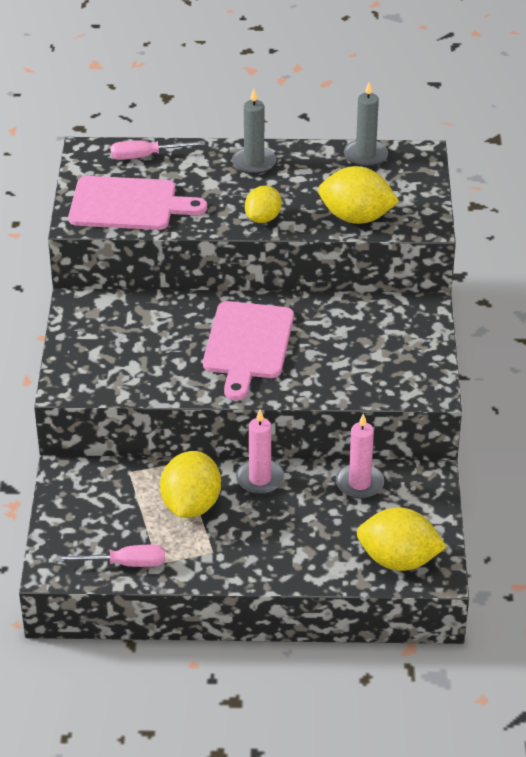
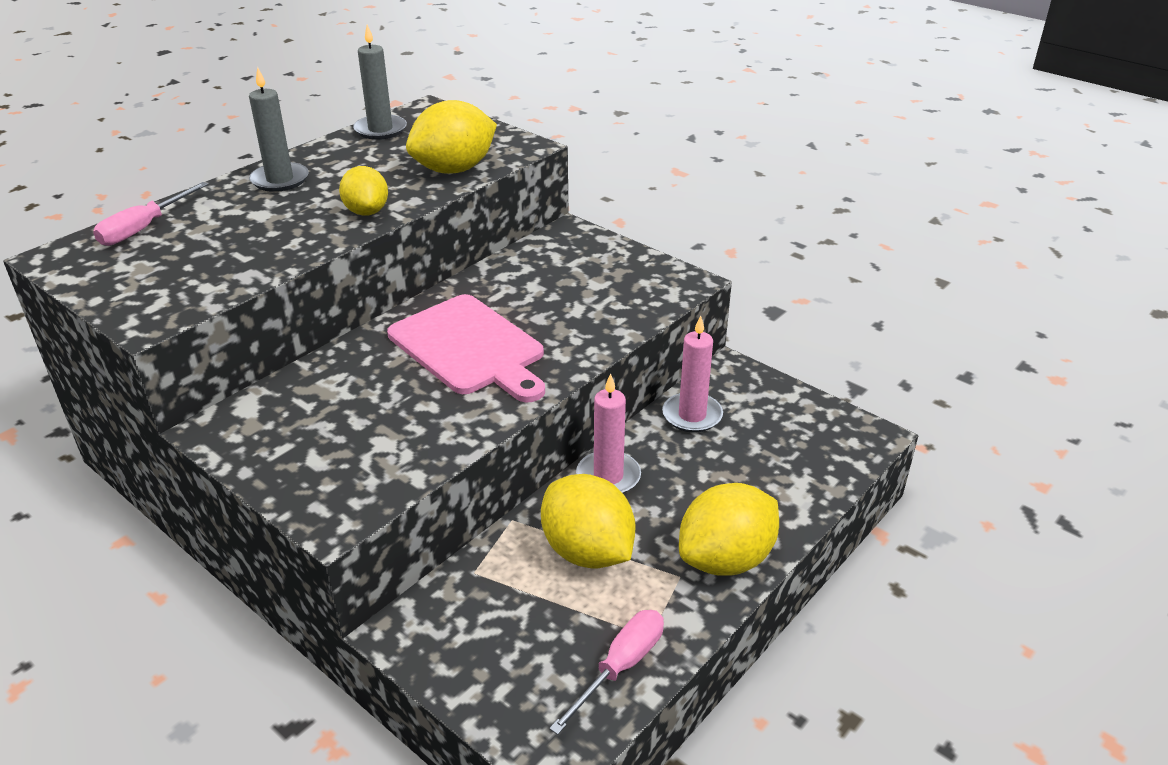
camera: 50 degrees left, 5 degrees down
pink cutting board [68,176,207,230] -> none
yellow lemon [357,508,446,571] -> yellow lemon moved to [679,483,779,576]

